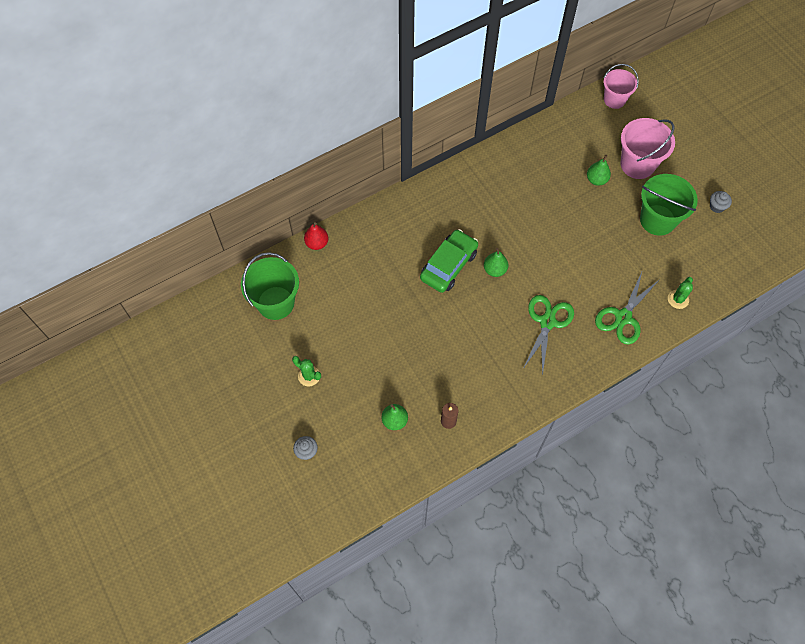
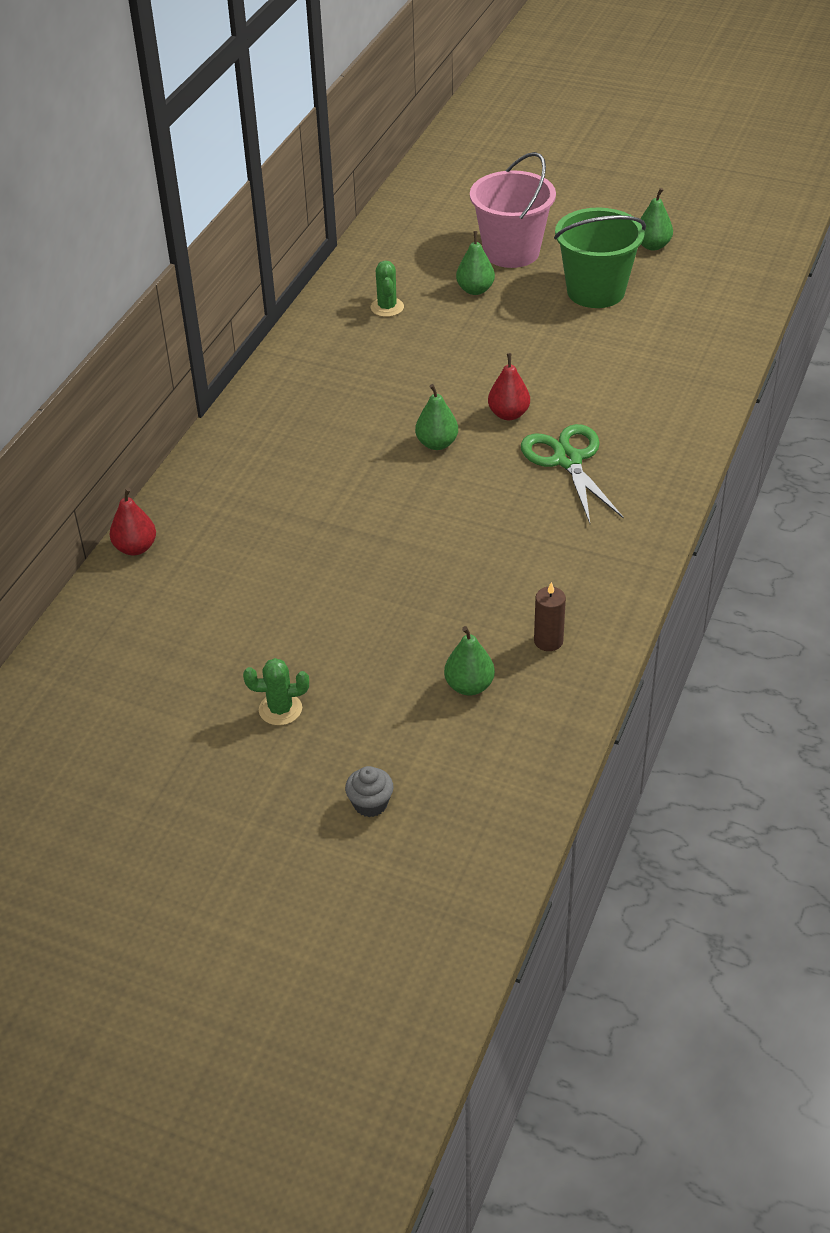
camera: 35 degrees left, 20 degrees down
green bucket [241,252,299,320] -> none
green car [420,229,478,293] -> none
green scissors [595,272,659,344] -> none
pink bucket [604,64,639,109] -> none
green cactus [668,277,693,309] -> green cactus moved to [371,261,404,317]
grey cupcake [710,191,732,213] -> green pear [641,188,673,250]
none -> red pear [488,353,530,420]

